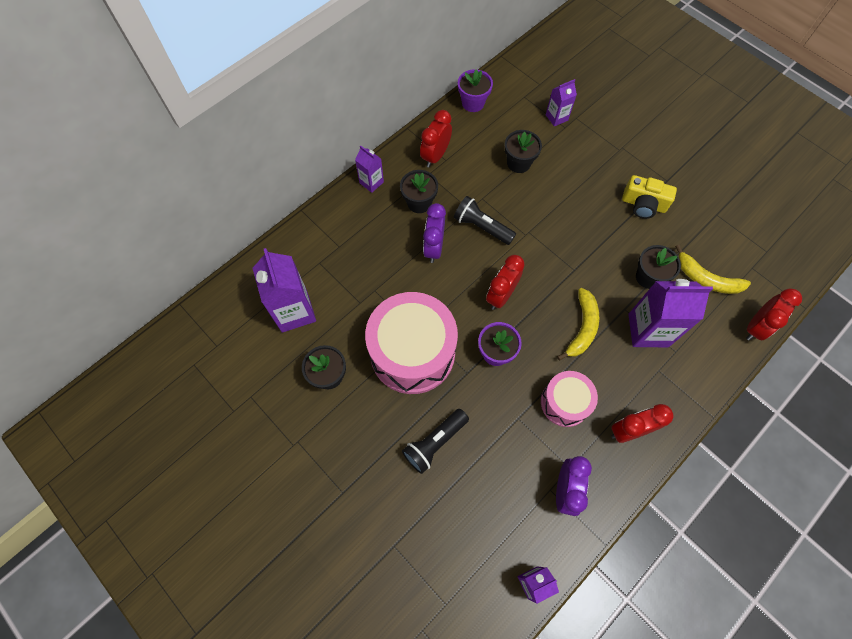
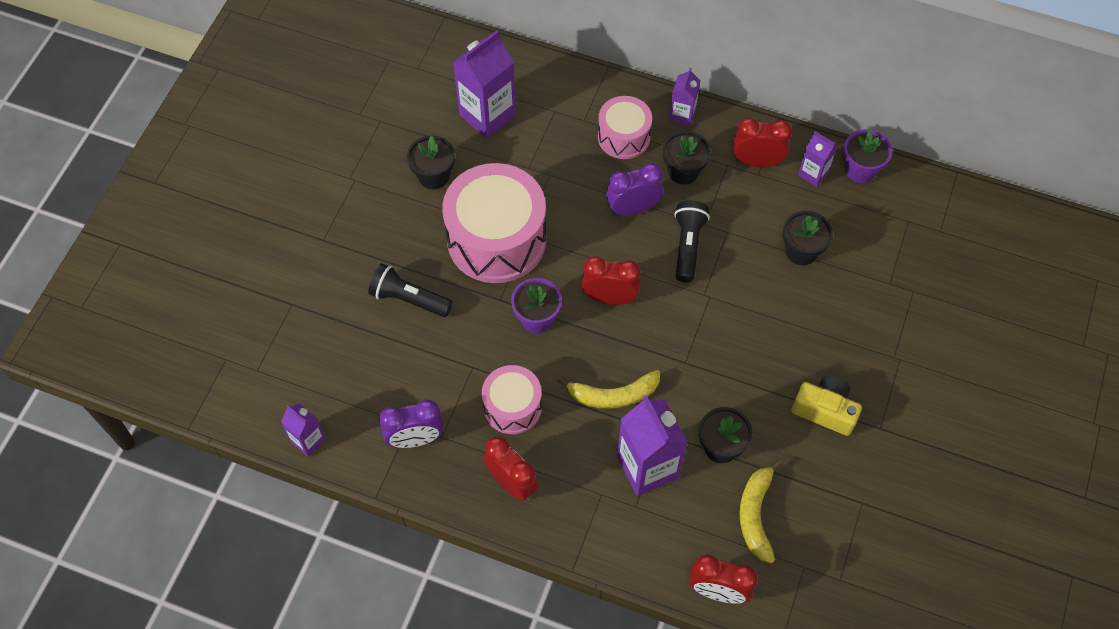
camera: 65 degrees right, 5 degrees down
purple carton [546,79,577,126] -> purple carton moved to [798,131,838,187]
yellow camera [622,175,677,219] -> yellow camera turned 120 degrees clockwise [791,376,862,436]
none -> pink drum [598,96,652,159]

